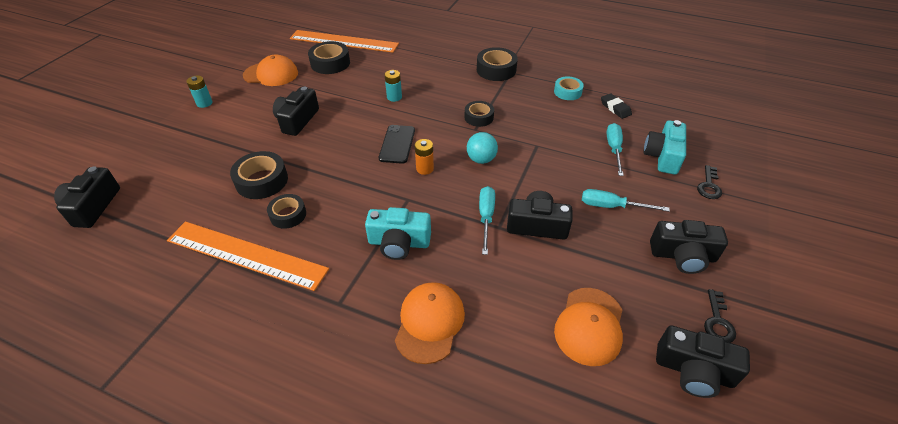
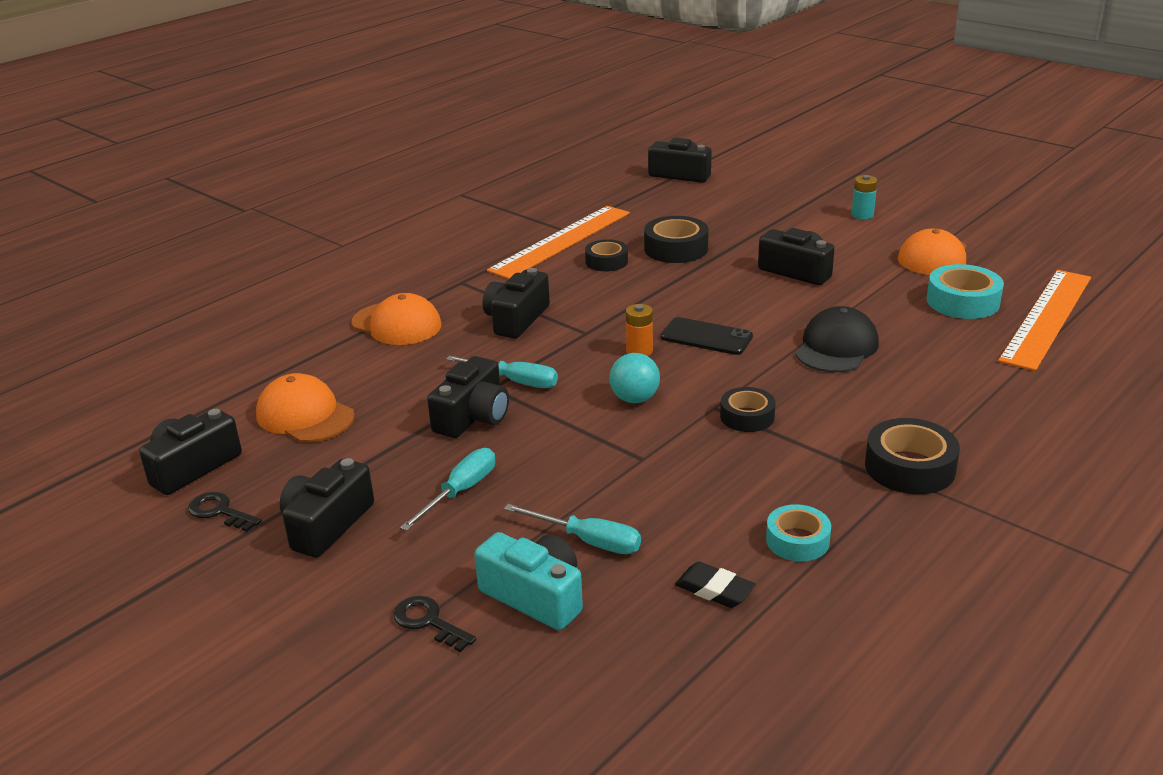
camera: 110 degrees right, 15 degrees down
black tape [308,41,350,74] -> turquoise tape [926,264,1004,319]
turquoise camera [365,207,431,260] -> black camera [483,268,550,338]
turquoise battery [384,70,402,102] -> black cap [795,306,879,373]
black eraser [601,93,632,119] -> black eraser turned 45 degrees clockwise [675,562,756,608]

